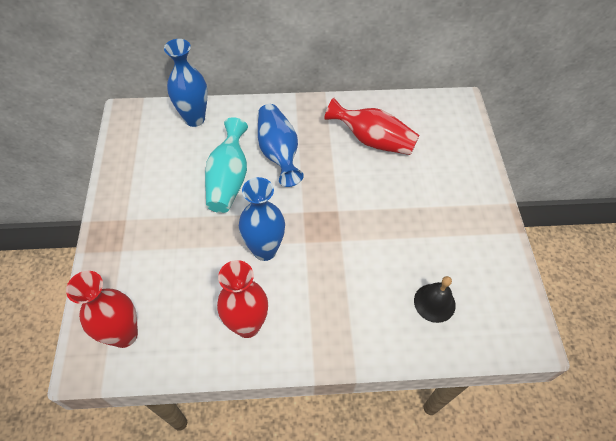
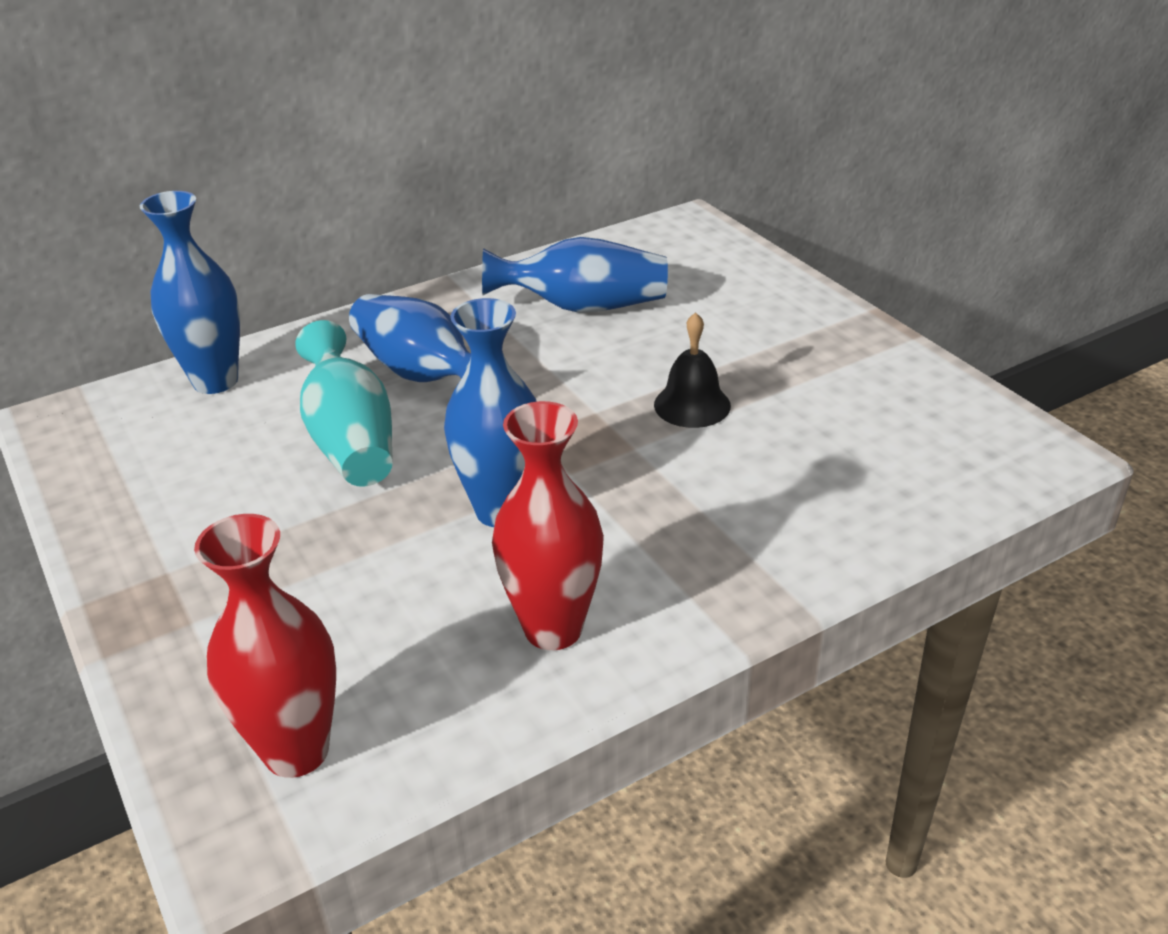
camera: 25 degrees left, 20 degrees down
red vase [324,98,419,155] -> blue vase [482,237,668,313]
black bell [414,276,456,323] -> black bell moved to [654,312,731,428]

